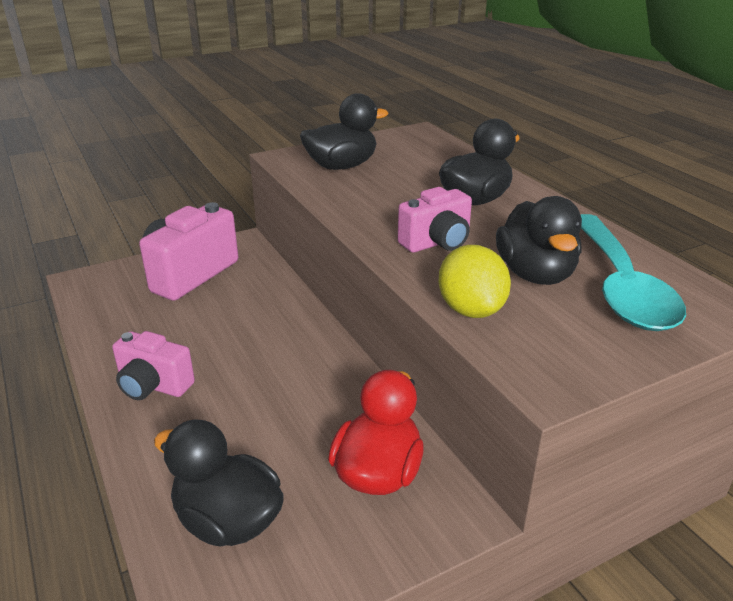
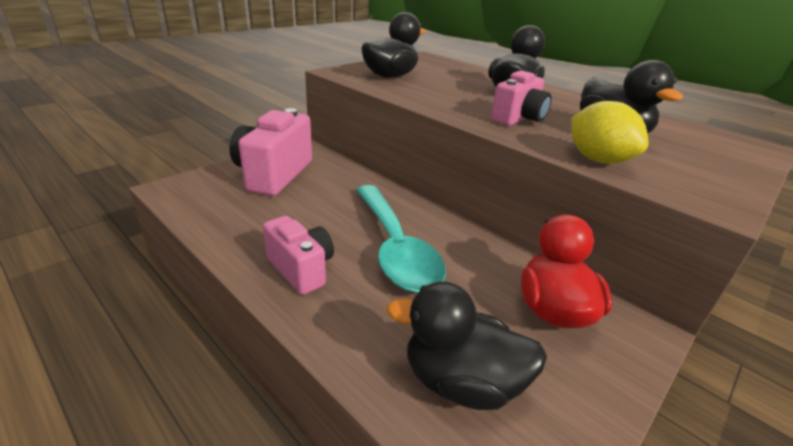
camera: 20 degrees left, 0 degrees up
pink camera [112,331,195,400] -> pink camera turned 135 degrees counterclockwise [263,216,334,295]
turquoise spoon [581,214,686,331] -> turquoise spoon moved to [356,185,446,293]

